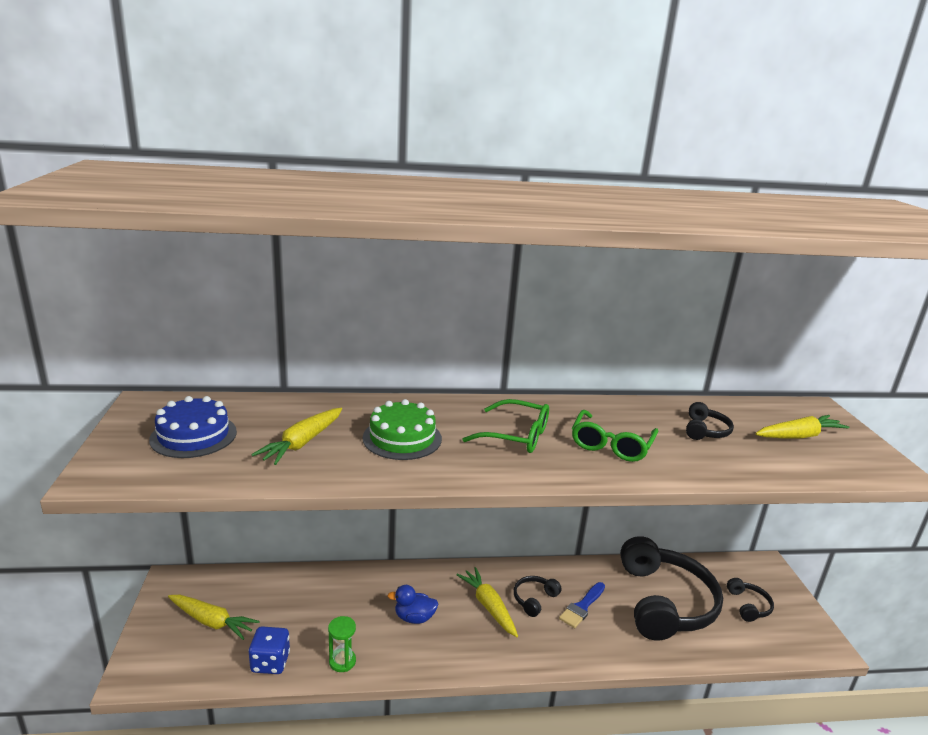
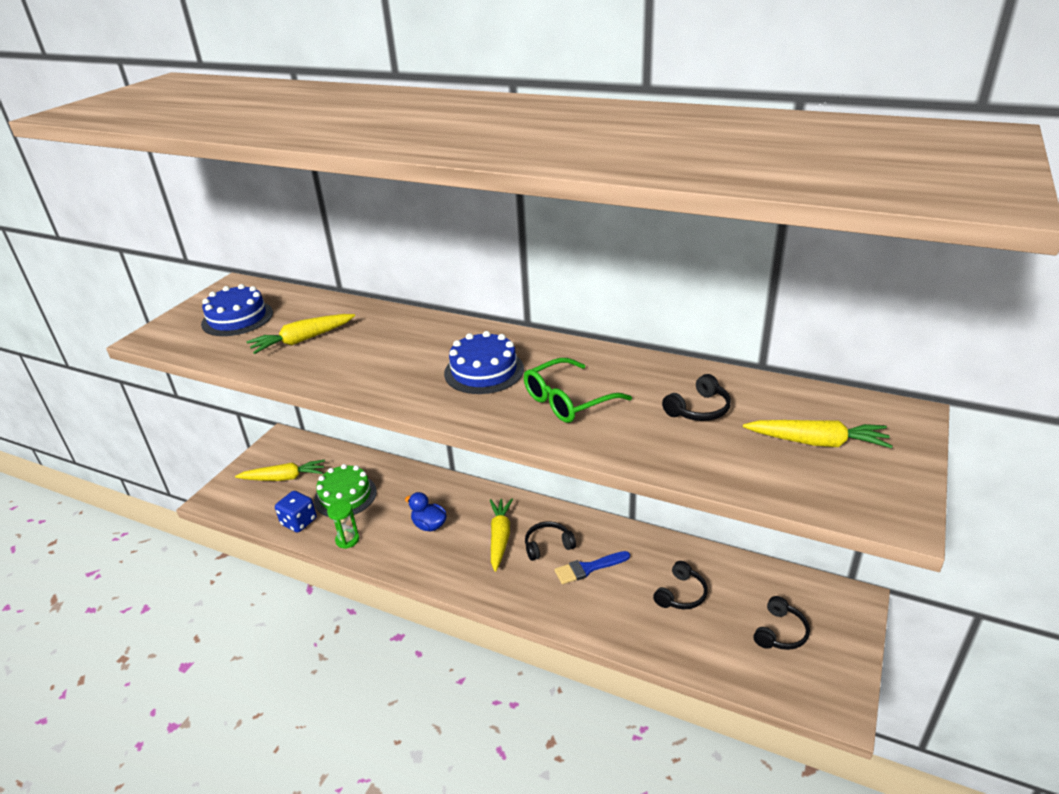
camera: 35 degrees right, 10 degrees up
yellow carrot [168,595,260,640] -> yellow carrot turned 60 degrees counterclockwise [235,460,325,481]
green cake [363,399,442,460] -> green cake moved to [314,464,377,517]
green glasses [463,399,549,453] -> blue cake [444,331,524,394]
black headphones [620,536,723,640] -> black headphones [653,561,708,609], size x0.42

